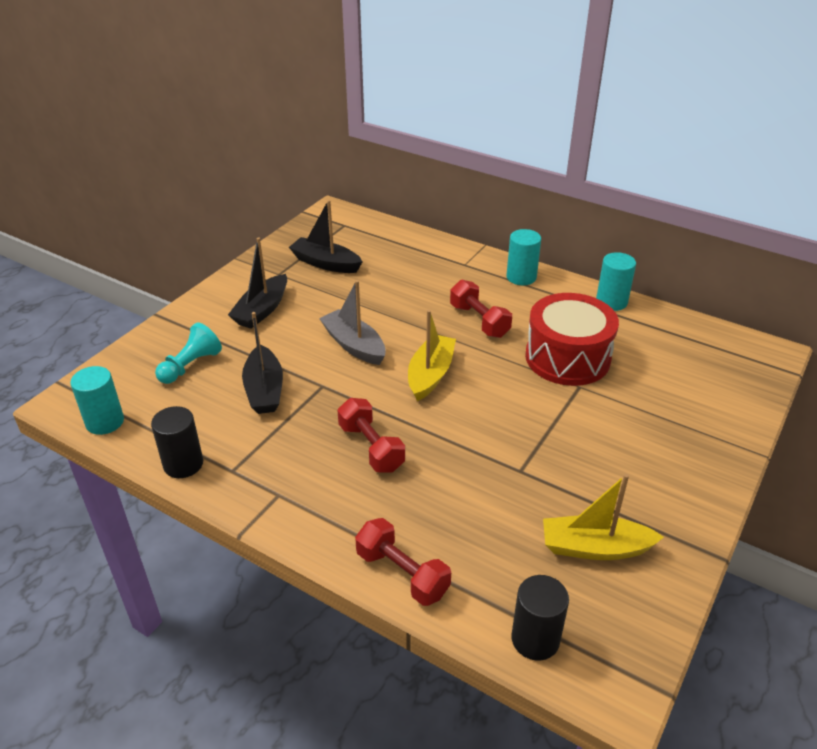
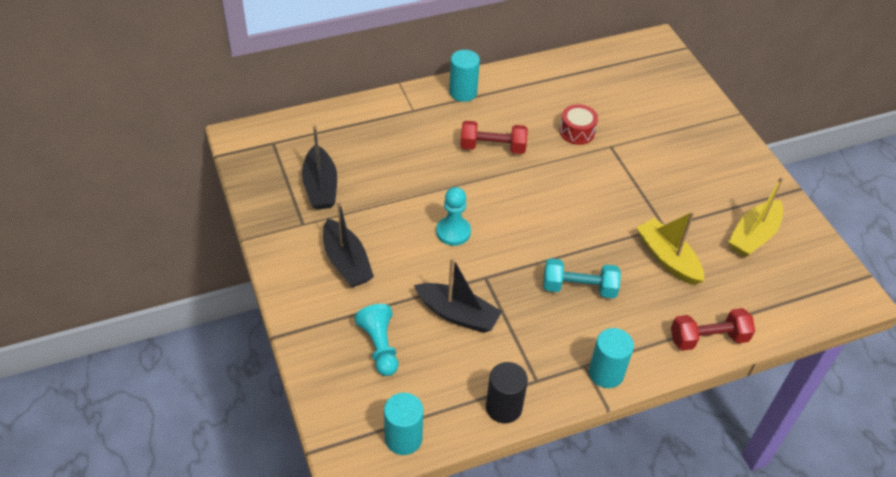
camera: 55 degrees left, 10 degrees up
black boat [289,200,363,273] -> black boat turned 75 degrees counterclockwise [302,124,337,210]
grey boat [319,280,386,365] -> turquoise pawn [436,187,471,246]
red dumbbell [337,398,405,473] -> turquoise dumbbell [543,258,621,298]
yellow boat [408,310,456,401] -> yellow boat moved to [636,211,704,285]
black cylinder [511,575,569,661] -> none
red drum [525,293,619,386] -> red drum [559,104,598,145], size x0.50
turquoise cylinder [596,252,636,311] -> turquoise cylinder moved to [589,328,634,388]

